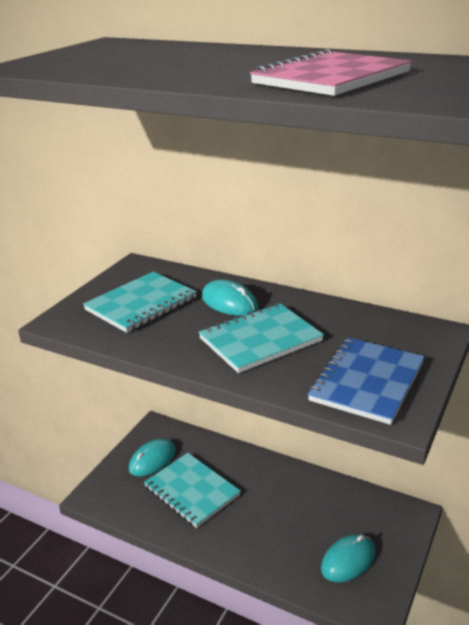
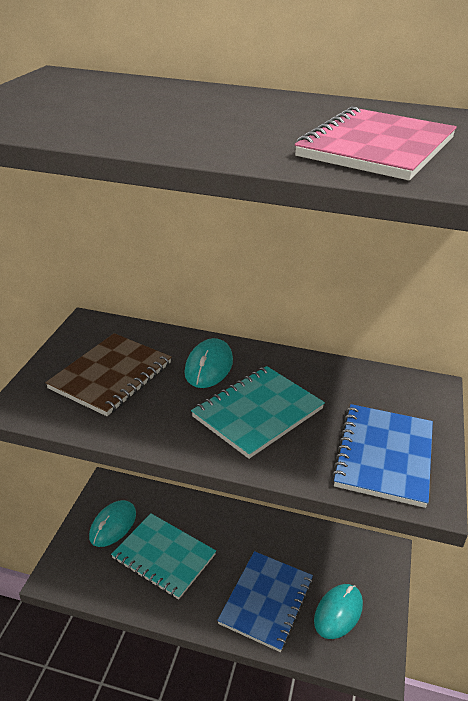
camera: 15 degrees left, 5 degrees up
turquoise notebook [83,272,197,333] -> brown notebook [45,333,172,416]
turquoise mouse [202,279,258,316] -> turquoise mouse turned 75 degrees clockwise [184,338,233,388]
none -> blue notebook [217,551,313,652]

